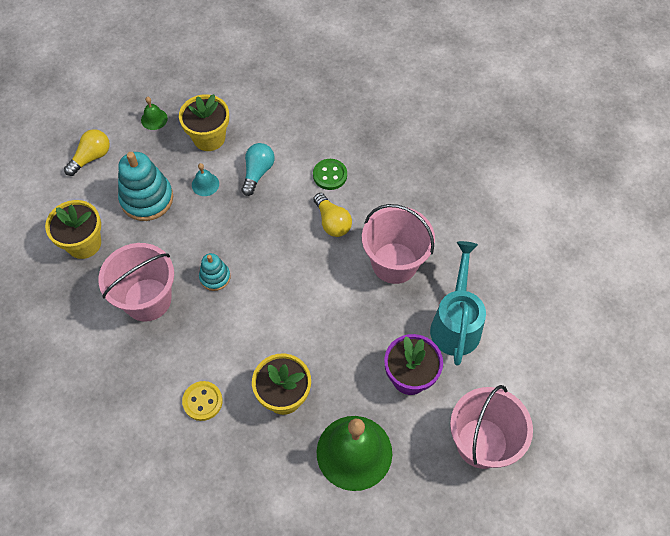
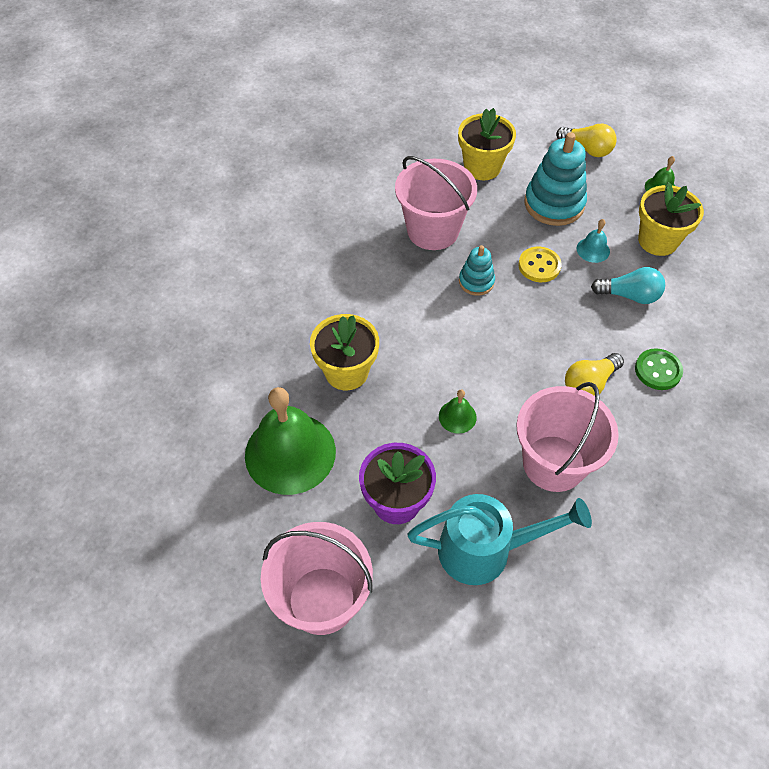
camera: 80 degrees right, 5 degrees down
yellow button [182,381,223,421] -> yellow button moved to [518,247,562,282]
none -> green bell [439,389,477,434]

